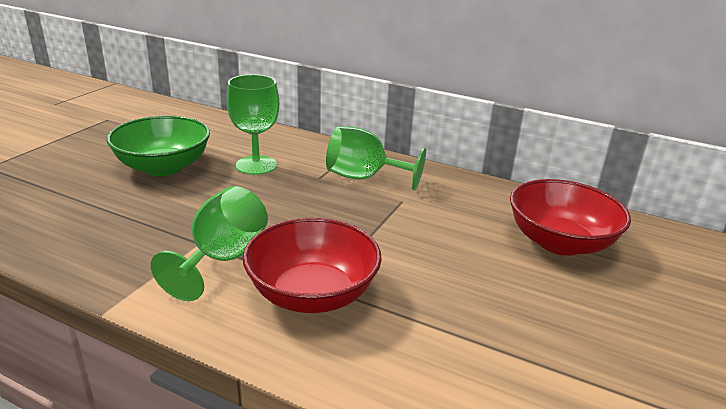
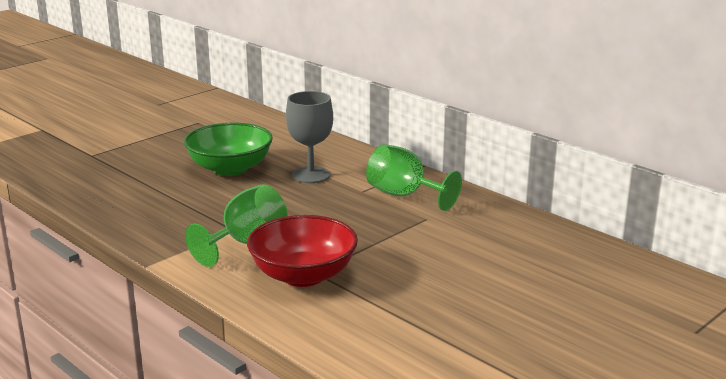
camera: 20 degrees right, 5 degrees down
green goblet [227,74,279,175] -> grey goblet [286,91,333,183]
red bowl [510,179,631,256] -> none

